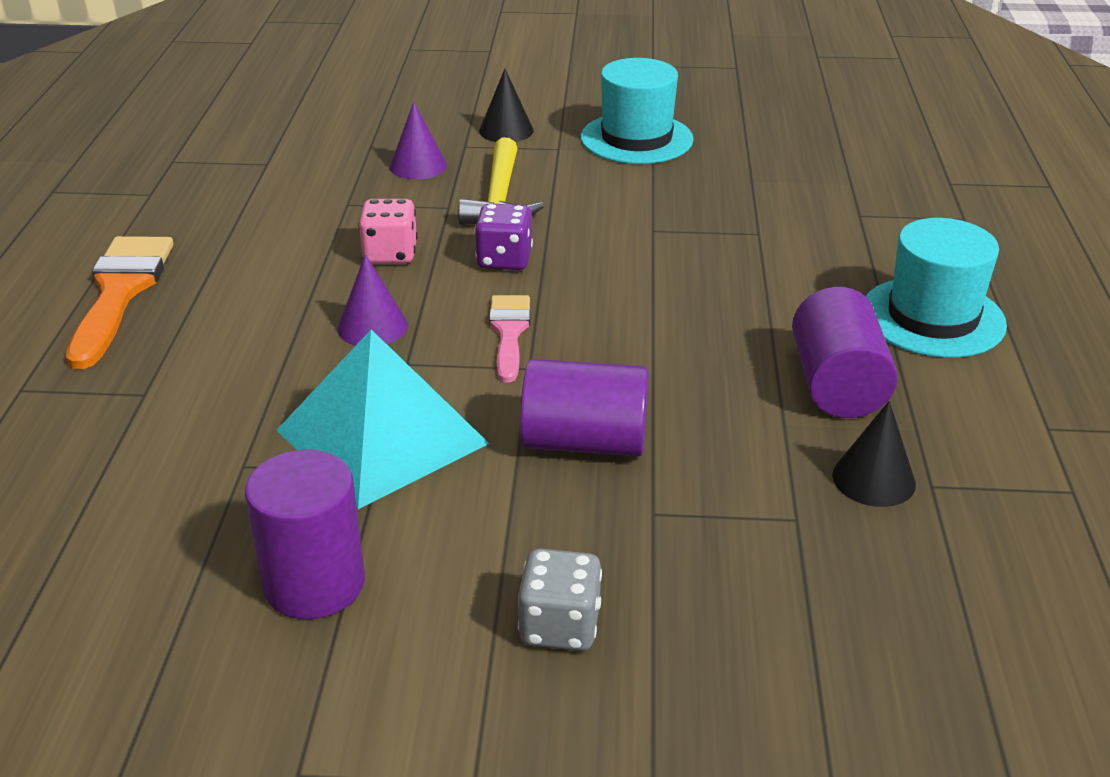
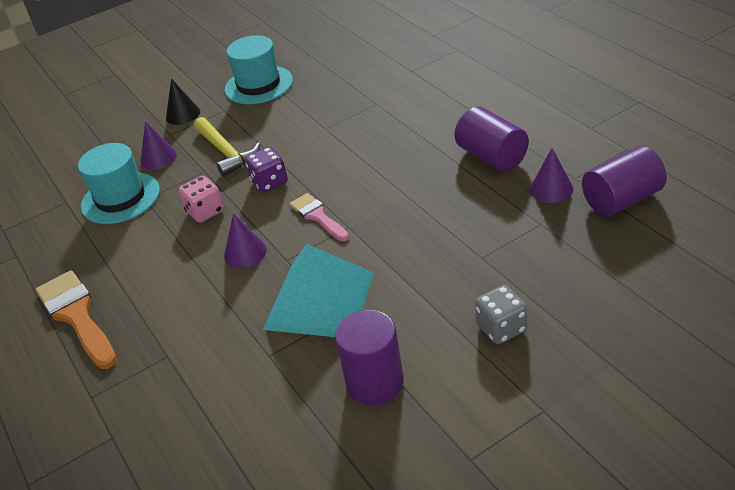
camera: 30 degrees left, 5 degrees up
purple cylinder [520,359,649,457] -> purple cylinder moved to [582,146,667,217]
black cone [832,401,916,507] -> purple cone [530,148,573,203]
turquoise hat [866,218,1007,358] -> turquoise hat moved to [78,143,160,224]

